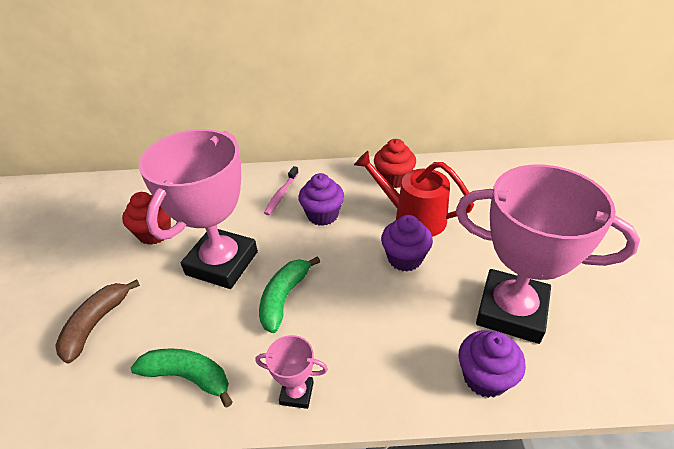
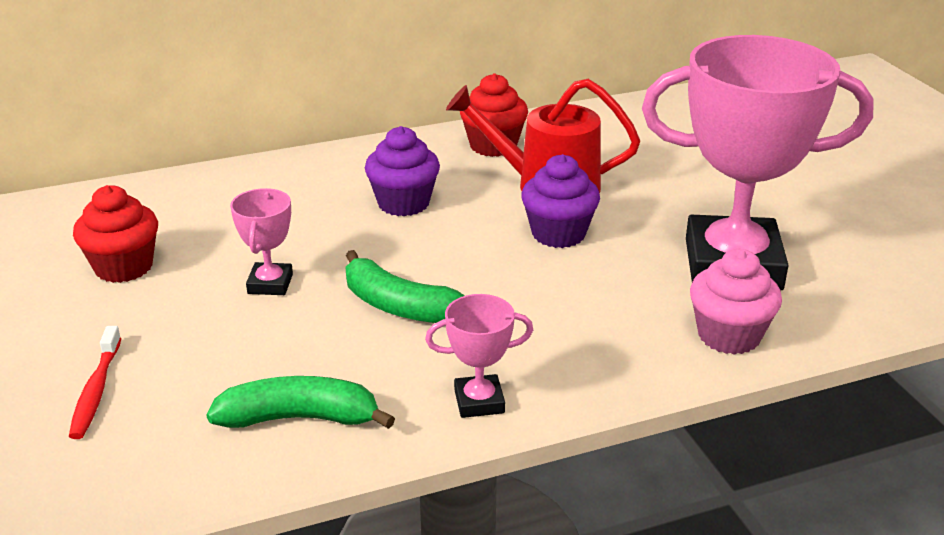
camera: 20 degrees left, 10 degrees down
brown banana [55,280,140,363] -> red toothbrush [69,326,121,439]
pink trophy [138,129,258,289] -> pink trophy [230,188,293,295], size x0.42
green banana [259,256,320,333] -> green banana turned 60 degrees counterclockwise [345,250,465,323]
pink toothbrush [264,166,299,215] -> none
purple cupcake [459,330,526,398] -> pink cupcake [690,249,782,355]

